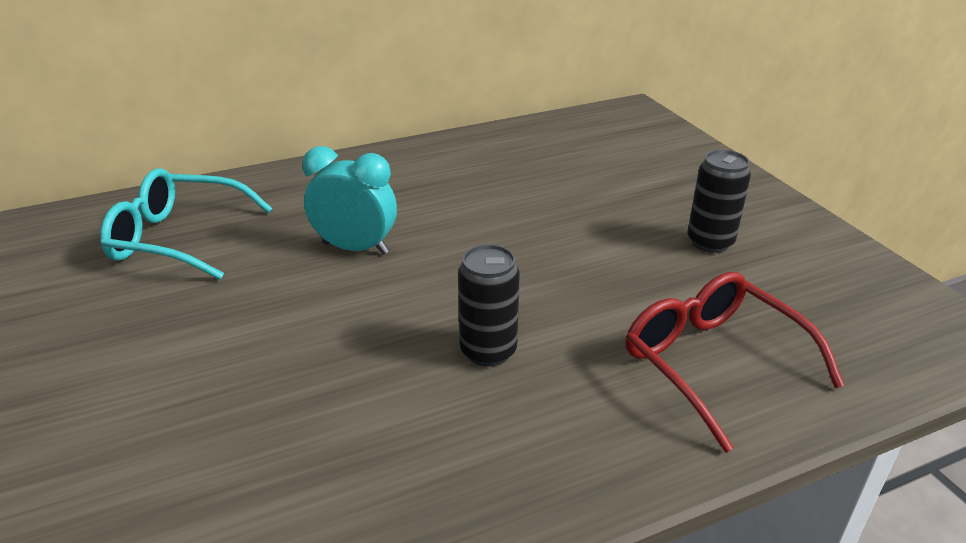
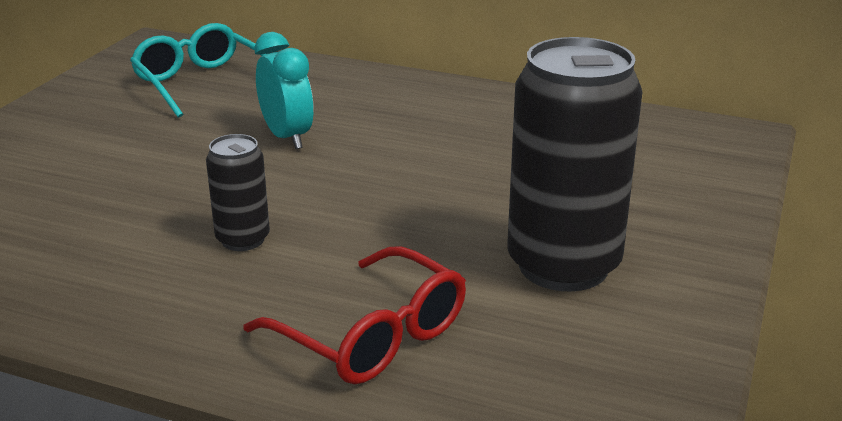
camera: 45 degrees right, 5 degrees down
red glasses [626,272,845,453] -> red glasses turned 120 degrees clockwise [243,246,466,384]
black can [687,150,751,253] -> black can [507,37,642,292], size x2.02

